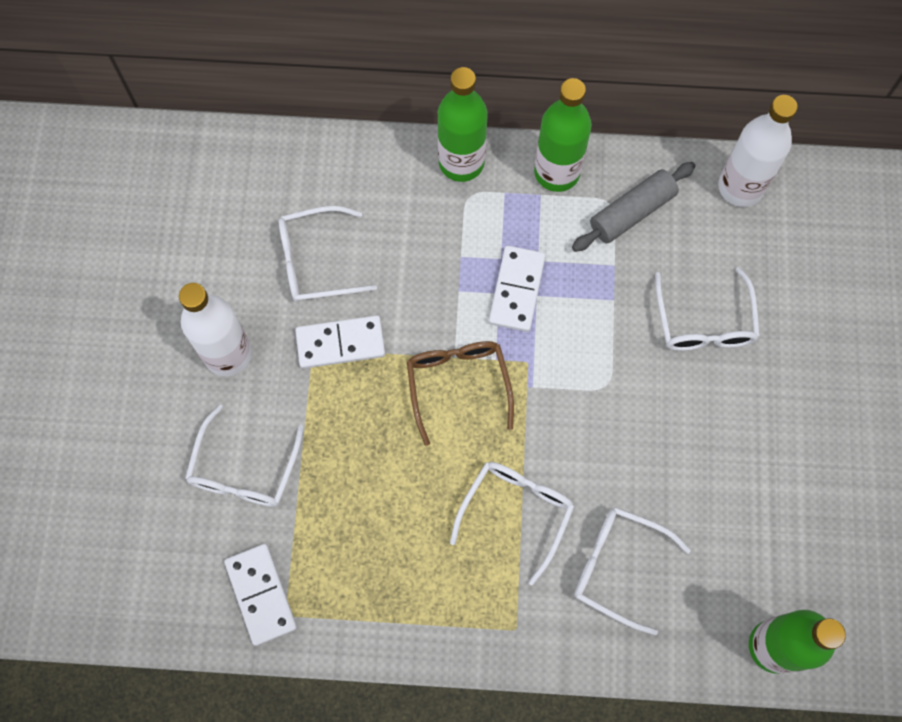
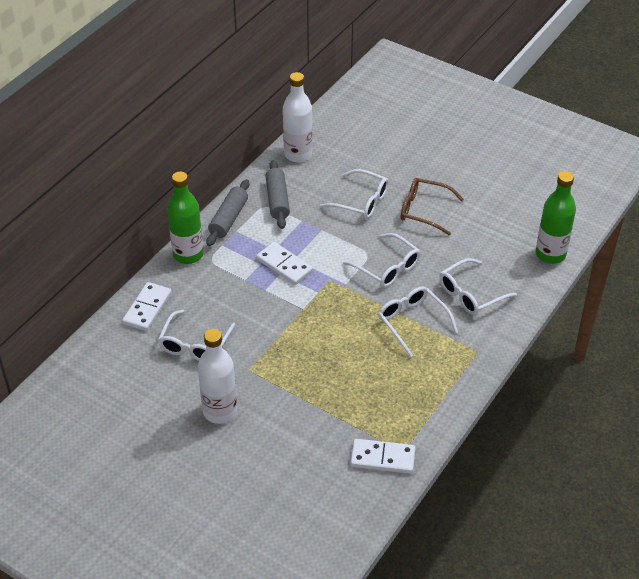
camera: 60 degrees left, 25 degrees down
white glasses [185,405,304,507] -> white glasses moved to [343,233,420,287]
white domino [295,315,385,369] -> white domino moved to [122,282,172,331]
brown glasses [407,341,514,446] -> brown glasses moved to [401,178,464,235]
green bottle [534,78,592,192] -> grey rolling pin [206,179,249,246]

